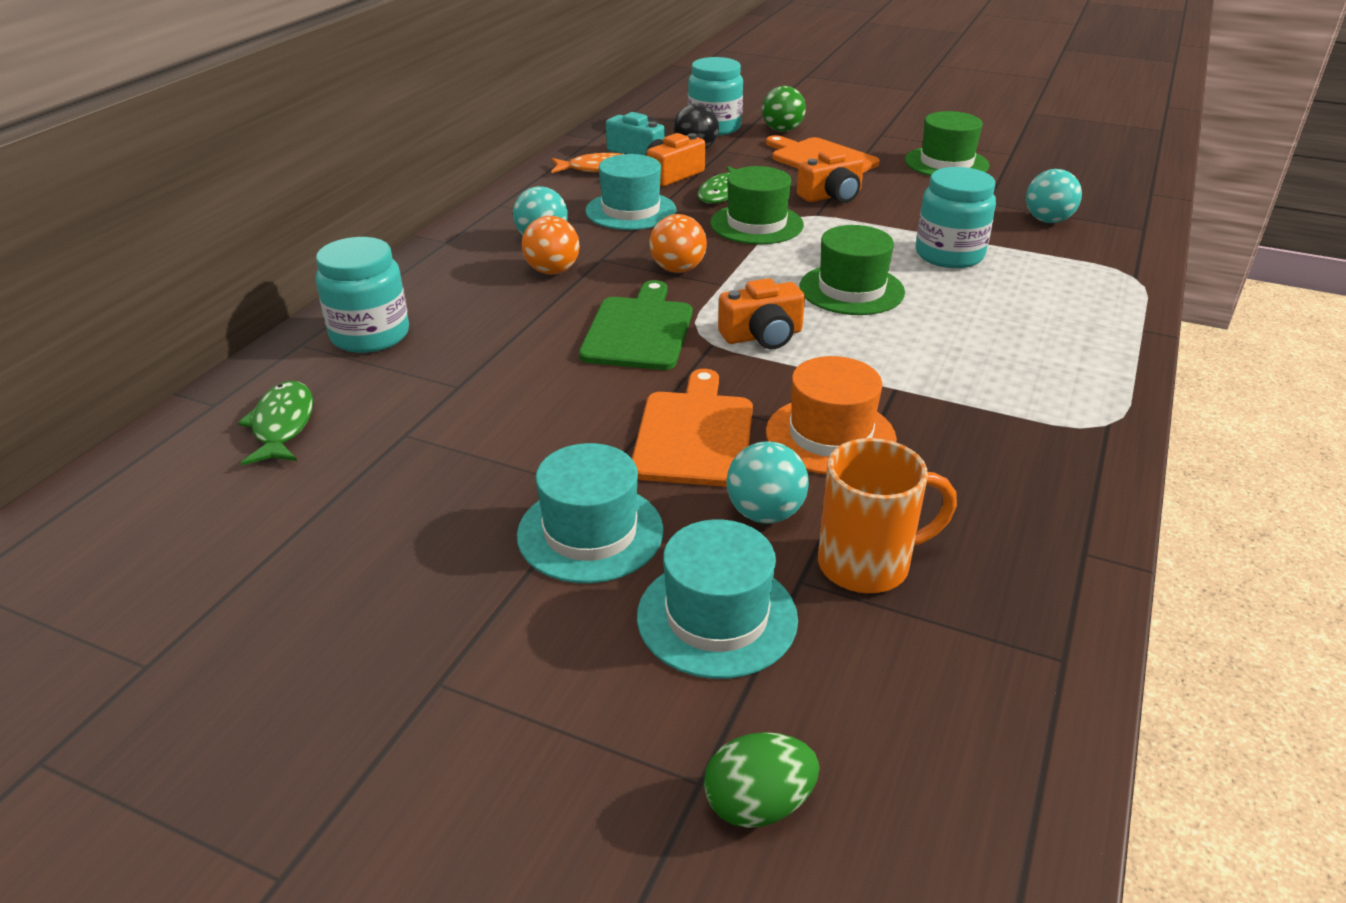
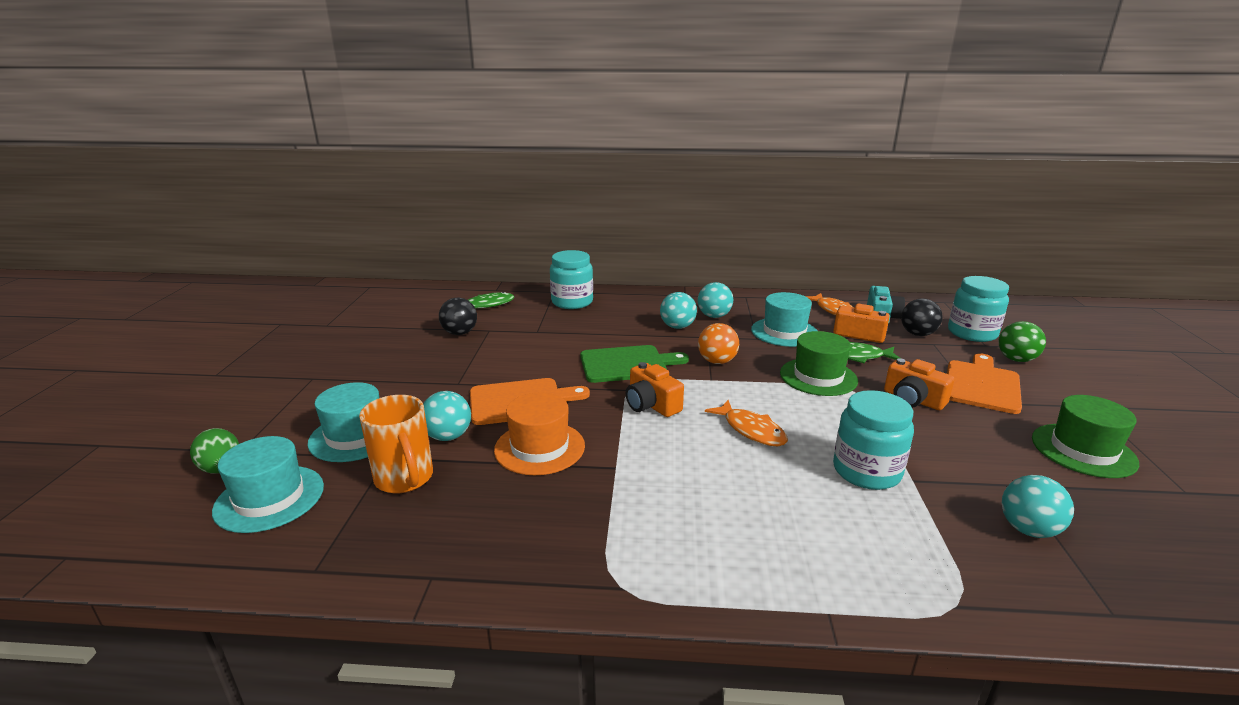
camera: 70 degrees right, 10 degrees down
turquoise hat [517,443,664,583] -> turquoise hat moved to [212,436,324,533]
orange ball [522,216,580,274] -> turquoise ball [660,292,697,329]
green hat [800,225,905,315] -> orange fish [705,400,788,446]
none -> black ball [439,298,477,335]

